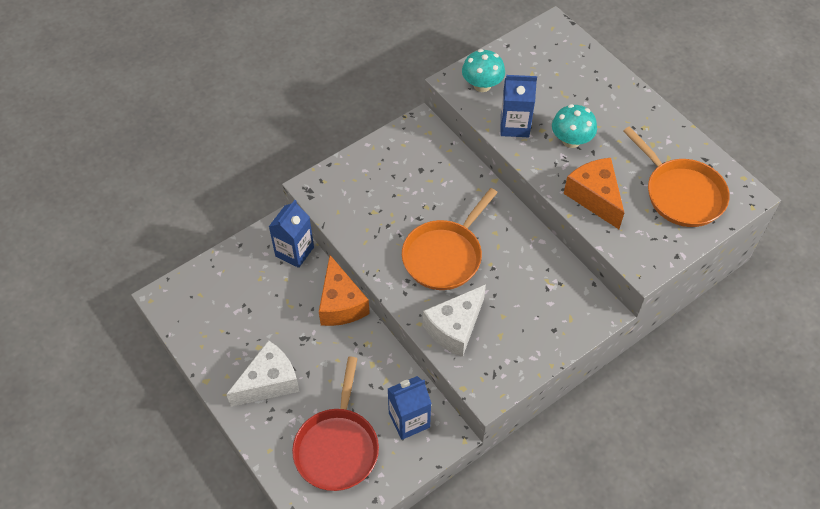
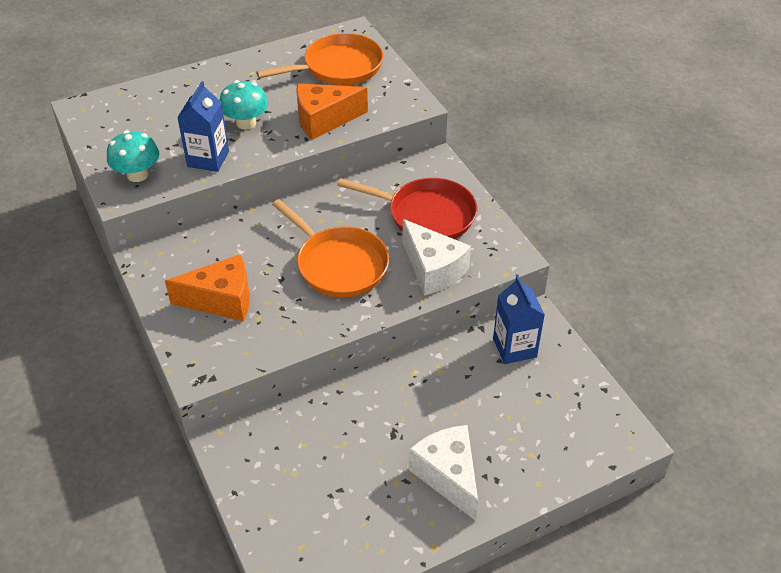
camera: 80 degrees left, 10 degrees down
blue carton [269,200,314,268] -> none
red pan [292,357,379,491] -> red pan moved to [337,178,477,239]
orange cheese [319,255,370,326] -> orange cheese moved to [165,254,250,321]

